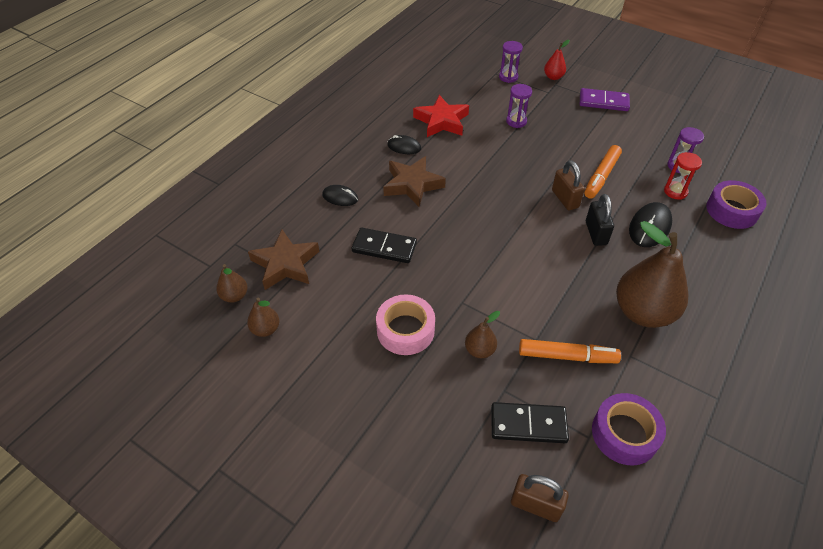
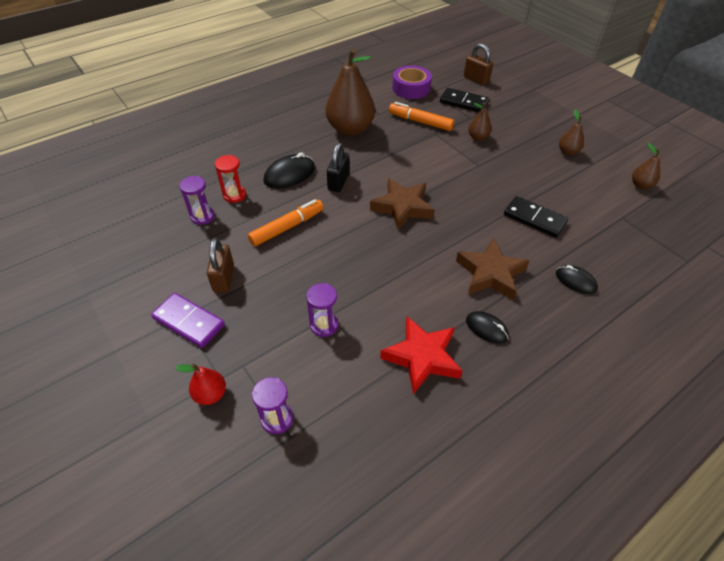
camera: 160 degrees left, 0 degrees up
brown pear [216,264,248,303] -> brown pear moved to [559,109,584,155]
brown star [248,230,319,290] -> brown star moved to [370,178,435,230]
pink tape [376,295,435,355] -> none
brown padlock [552,161,585,210] -> brown padlock moved to [207,238,234,292]
purple tape [707,180,766,229] -> none

